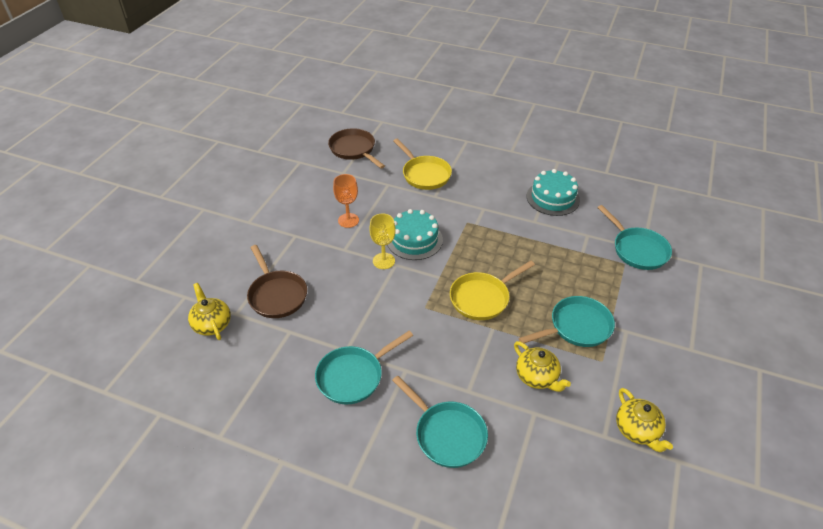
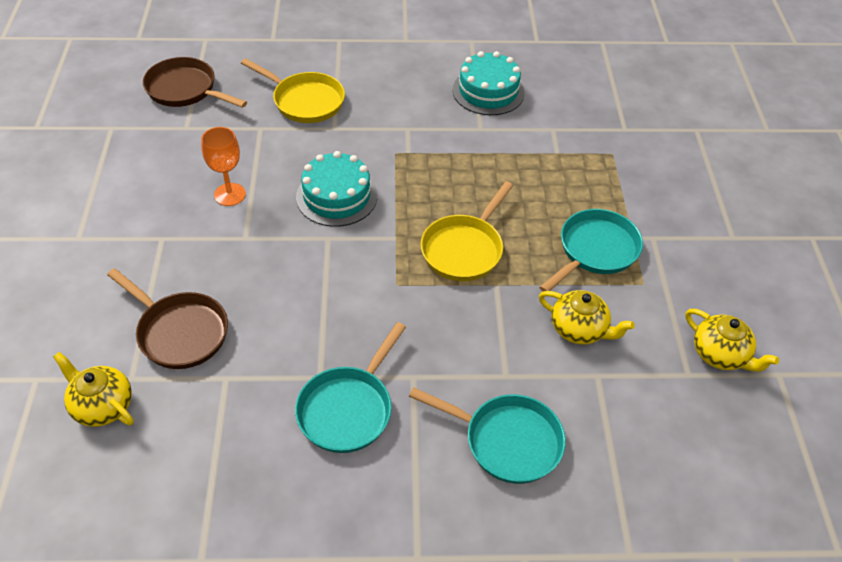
camera: 25 degrees left, 5 degrees up
yellow goblet [369,213,396,269] -> none
turquoise pan [597,205,672,270] -> none

